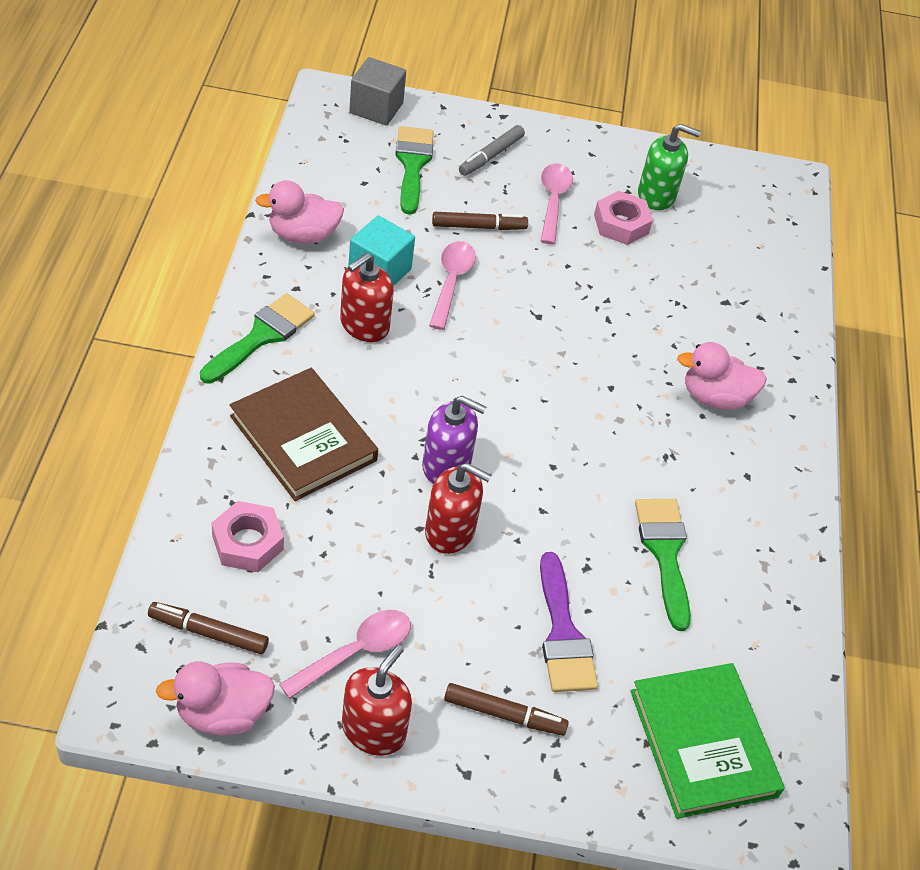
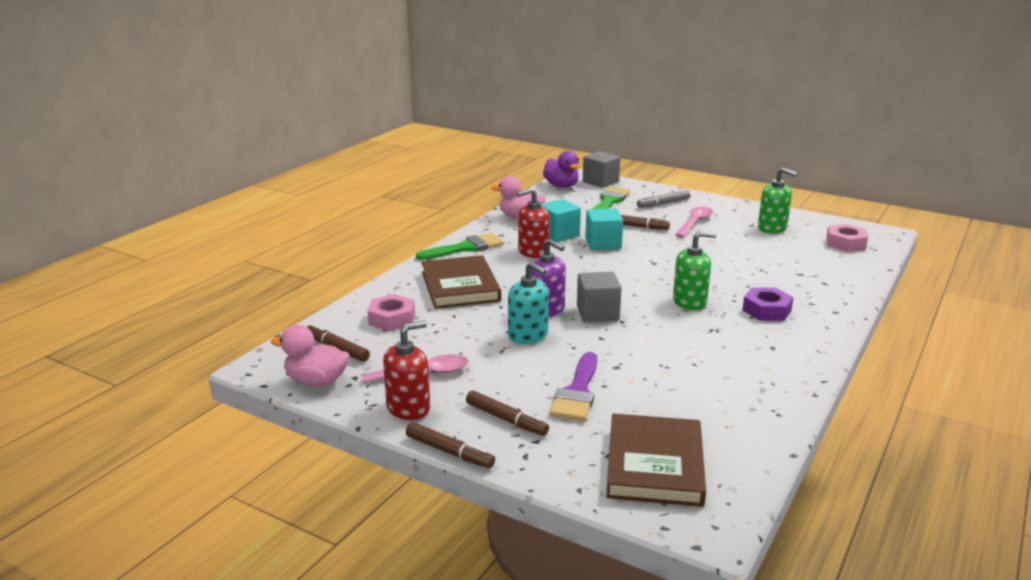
camera: 30 degrees right, 25 degrees down
red soap dispenser [425,463,492,554] -> turquoise soap dispenser [508,262,549,344]
pink spoon [429,241,476,330] -> turquoise cube [585,209,623,250]
pink nut [594,191,653,245] -> pink nut moved to [826,224,868,252]
green book [630,663,785,819] -> brown book [606,413,706,507]
green brush [635,499,691,631] -> none
pink duck [677,342,767,410] -> purple nut [742,287,793,321]
none -> brown marker [406,422,495,468]
none -> purple duck [543,151,580,188]
none -> grey cube [577,272,621,322]
none -> green soap dispenser [673,231,717,310]

